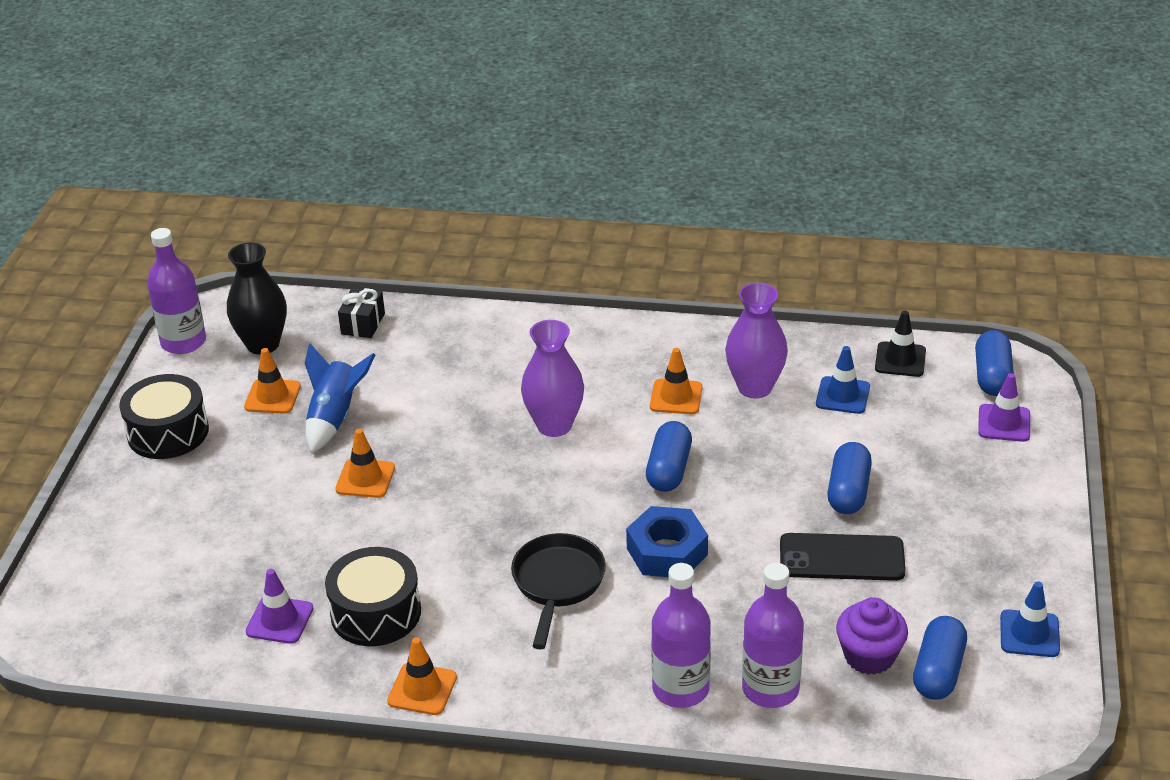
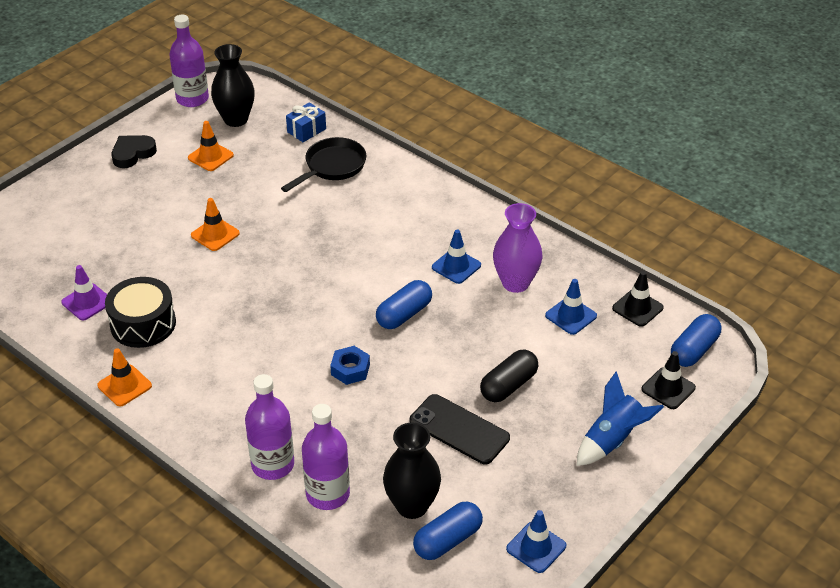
camera: 30 degrees right, 5 degrees up
black drum [119,374,209,459] -> black heart [111,135,157,168]
blue rocket [305,343,375,453] -> blue rocket moved to [577,371,664,466]
black gift [338,287,385,338] -> blue gift [286,102,326,142]
black pan [511,533,606,650] -> black pan moved to [281,137,366,192]
purple vase [521,320,584,437] -> none
blue nut [626,506,708,577] -> blue nut [330,346,370,385], size x0.66
orange traffic cone [650,348,703,414] -> blue traffic cone [432,230,481,284]
blue capsule [828,442,872,514] -> black capsule [480,350,538,402]
purple cupcake [836,597,908,675] -> black vase [383,422,441,519]
purple traffic cone [978,373,1030,442] -> black traffic cone [641,351,696,409]

